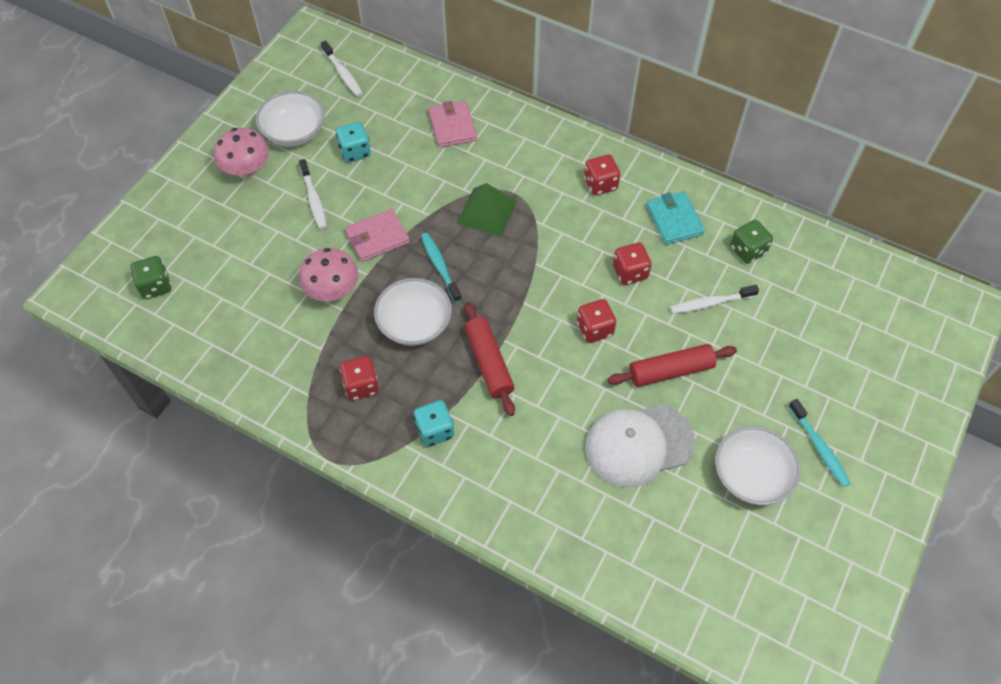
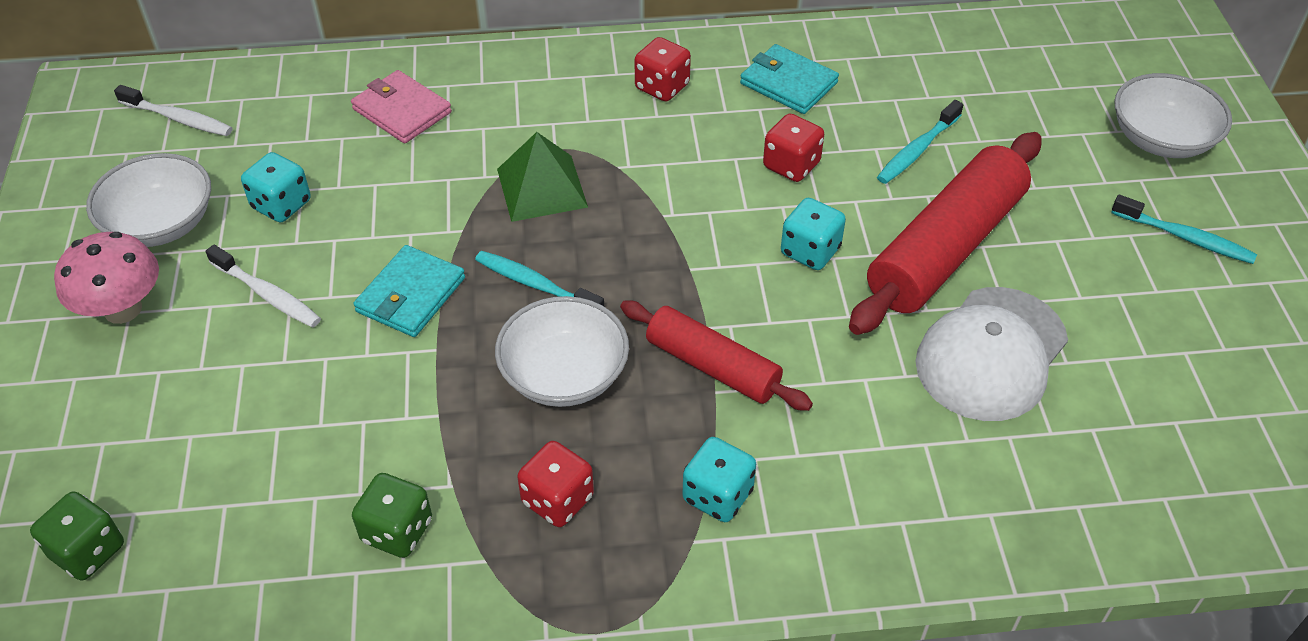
camera: 35 degrees left, 10 degrees down
pink mushroom [299,248,358,301] -> none
pink wallet [345,209,410,262] -> turquoise wallet [354,245,465,337]
red dice [577,299,616,343] -> turquoise dice [781,198,846,270]
red rolling pin [608,344,737,387] -> red rolling pin [849,132,1042,335], size x1.64
white toothbrush [670,285,759,314] -> turquoise toothbrush [877,100,963,184]
white bowl [715,426,801,505] -> white bowl moved to [1114,73,1232,158]
green dice [730,220,773,264] -> green dice moved to [352,473,432,558]

